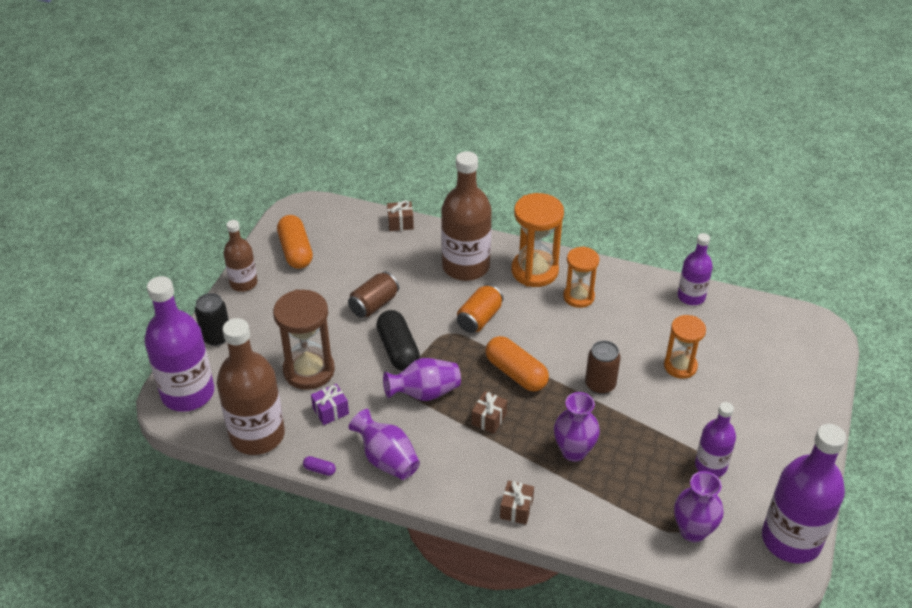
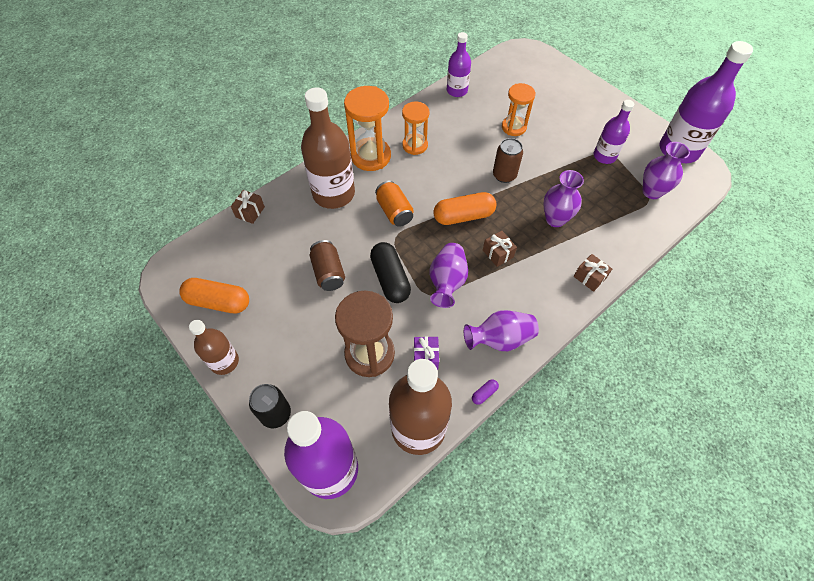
camera: 60 degrees left, 15 degrees up
black capsule [376,310,420,371] -> black capsule turned 60 degrees clockwise [370,242,411,303]

